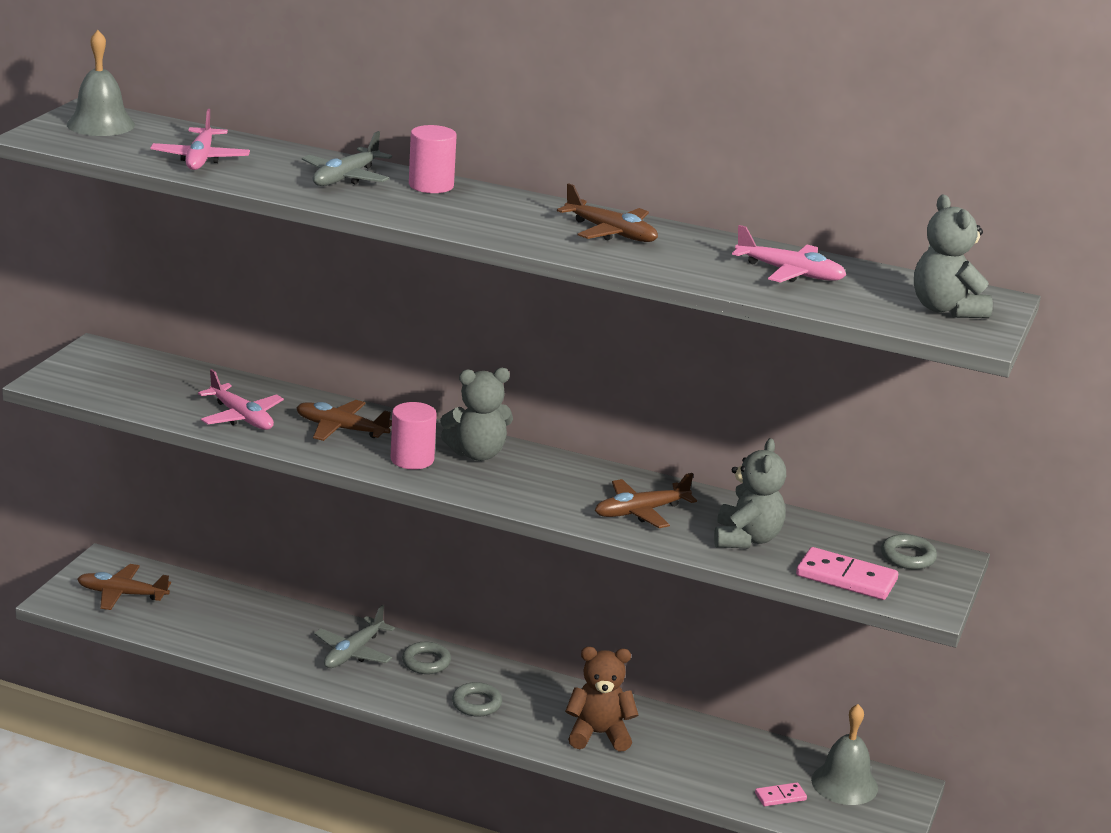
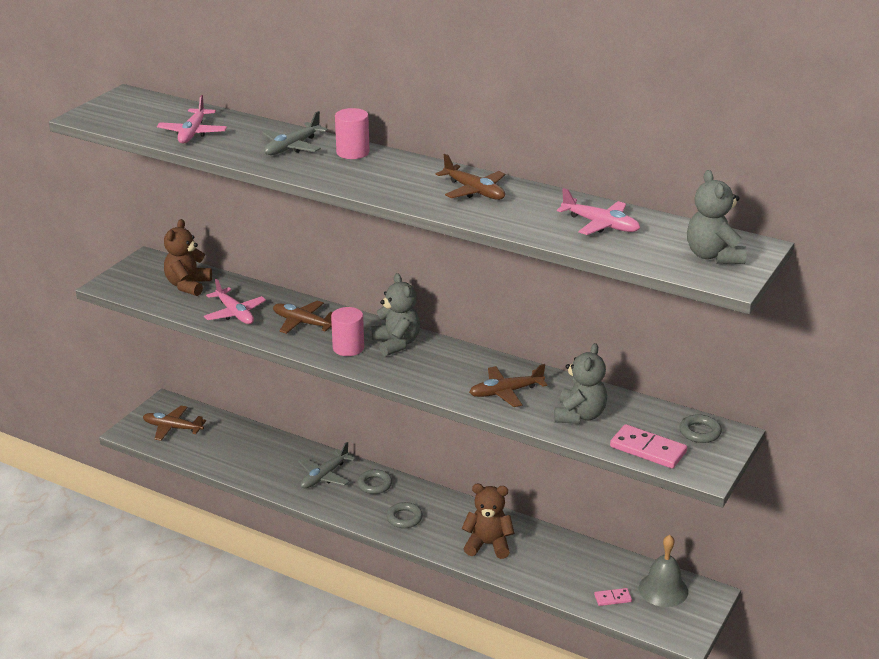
camera: 10 degrees right, 5 degrees up
grey bell [67,30,135,136] -> none
grey teddy bear [440,368,513,461] -> grey teddy bear turned 105 degrees counterclockwise [372,273,420,356]
none -> brown teddy bear [164,219,212,296]

